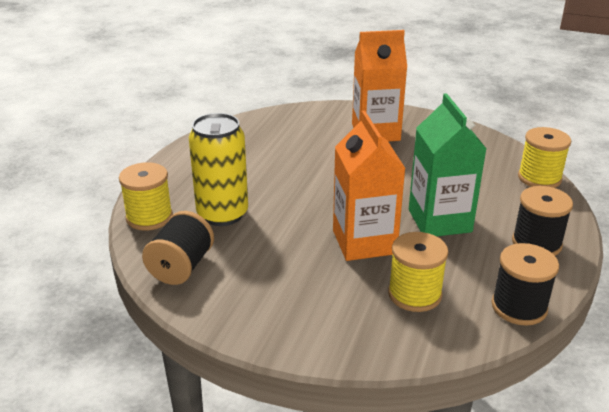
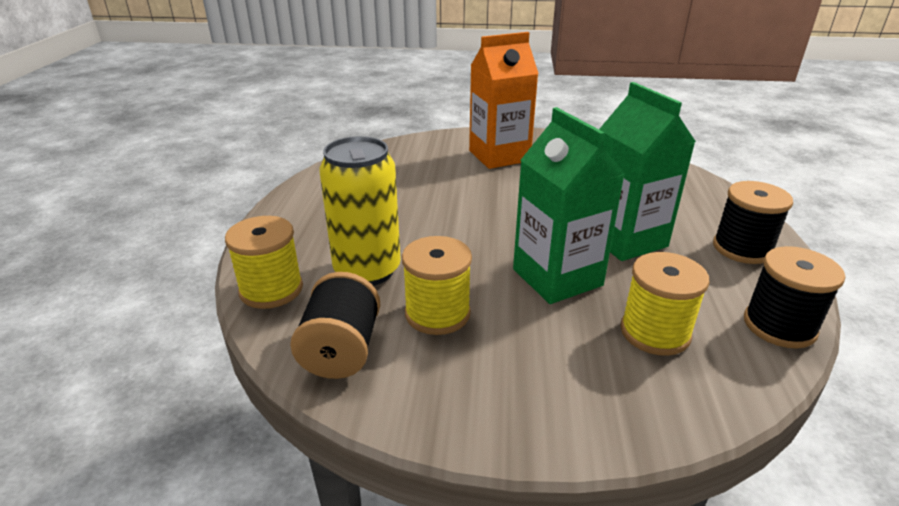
camera: 15 degrees left, 0 degrees up
orange carton [333,111,406,261] -> green carton [513,107,625,304]
yellow spool [518,127,571,188] -> yellow spool moved to [402,236,472,335]

